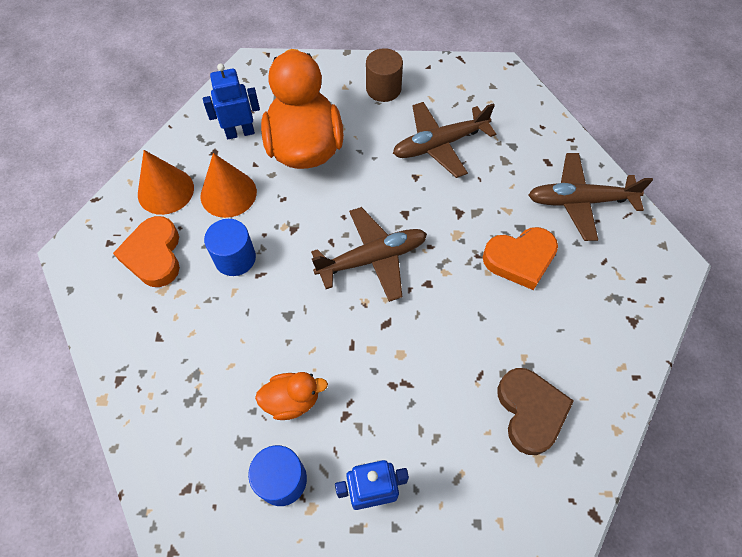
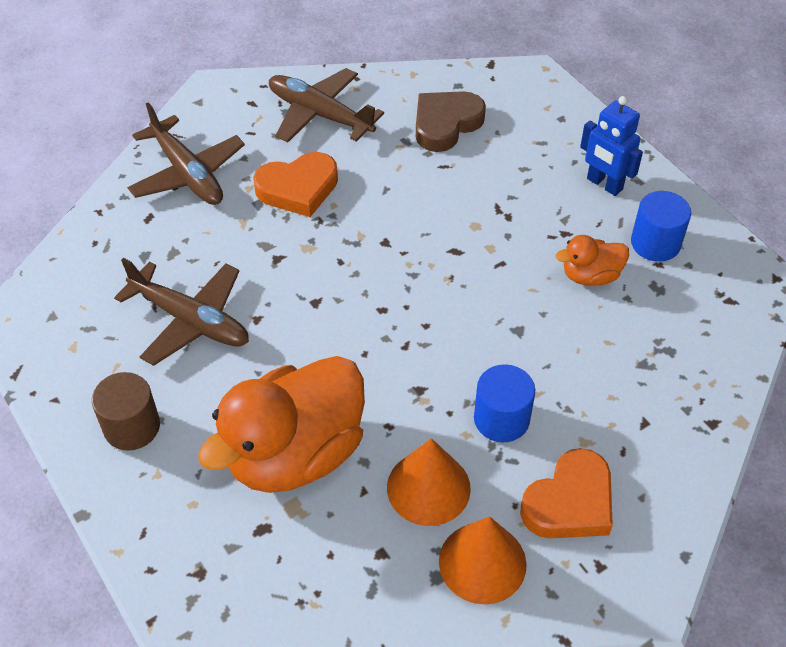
camera: 125 degrees left, 10 degrees down
blue robot [203,64,260,139] -> none
orange duck [255,372,328,420] -> orange duck turned 60 degrees counterclockwise [556,235,629,286]
brown plane [311,207,427,302] -> brown plane moved to [269,68,384,143]
orange heart [483,227,558,290] -> orange heart turned 120 degrees clockwise [253,152,338,217]

